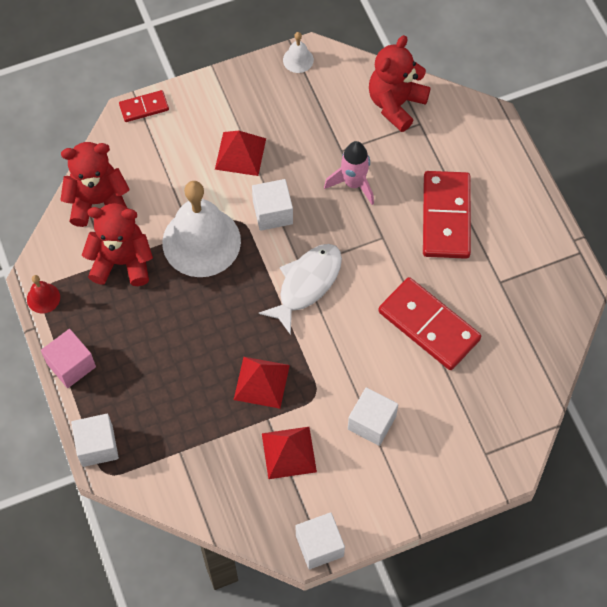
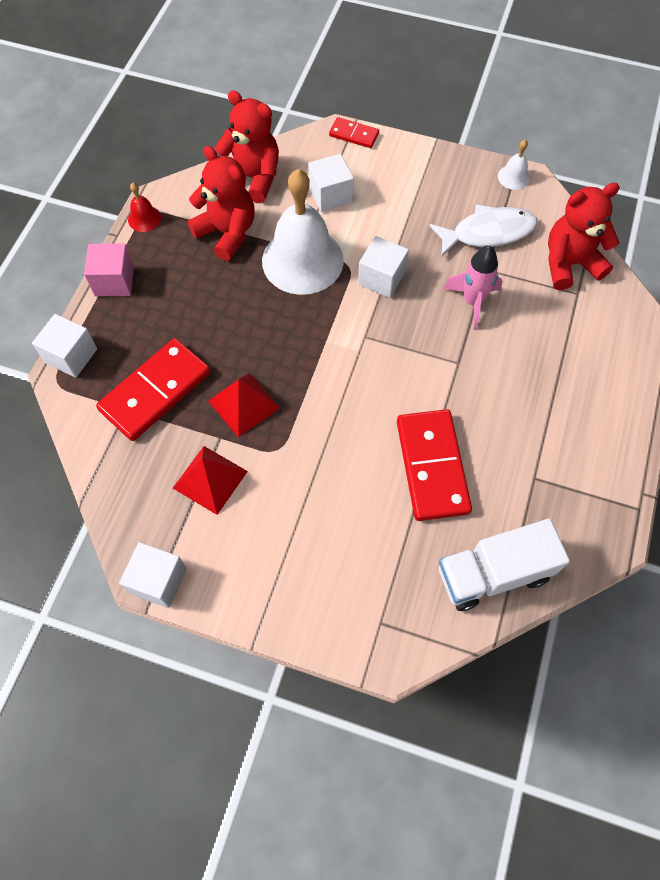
camera: 40 degrees right, 0 degrees up
red pyramid [215,131,266,176] -> none
white fish [258,244,342,335] -> white fish moved to [430,205,537,256]
white cube [348,387,398,446] -> white cube moved to [308,154,354,212]
red domino [423,171,471,259] -> red domino moved to [96,338,211,441]
none -> white truck [439,519,570,611]

